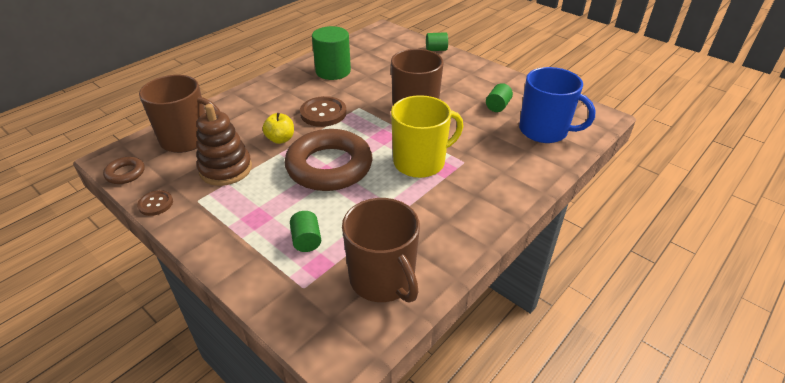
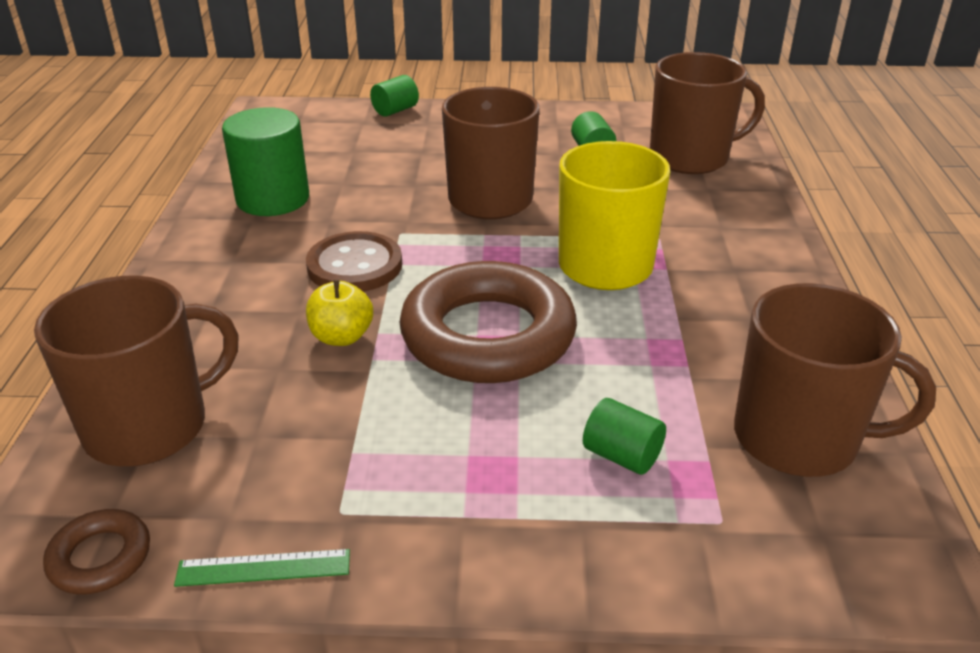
camera: 40 degrees left, 5 degrees down
brown button [137,190,173,216] -> green ruler [174,549,350,587]
brown stacking toy [197,104,252,186] -> none
blue mug [519,67,596,143] -> brown mug [650,52,765,174]

